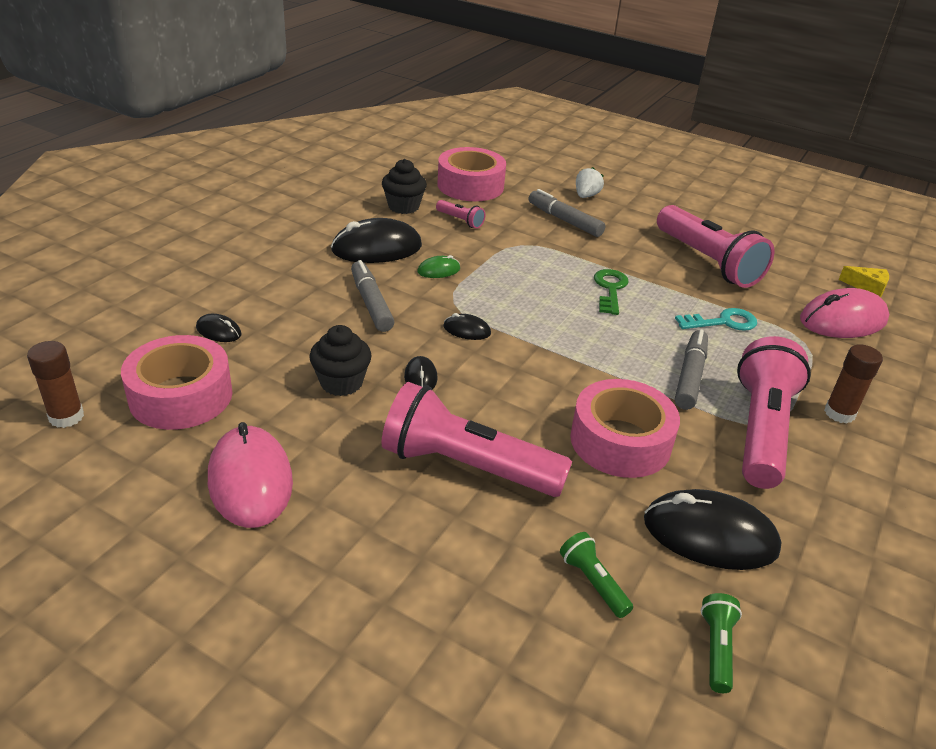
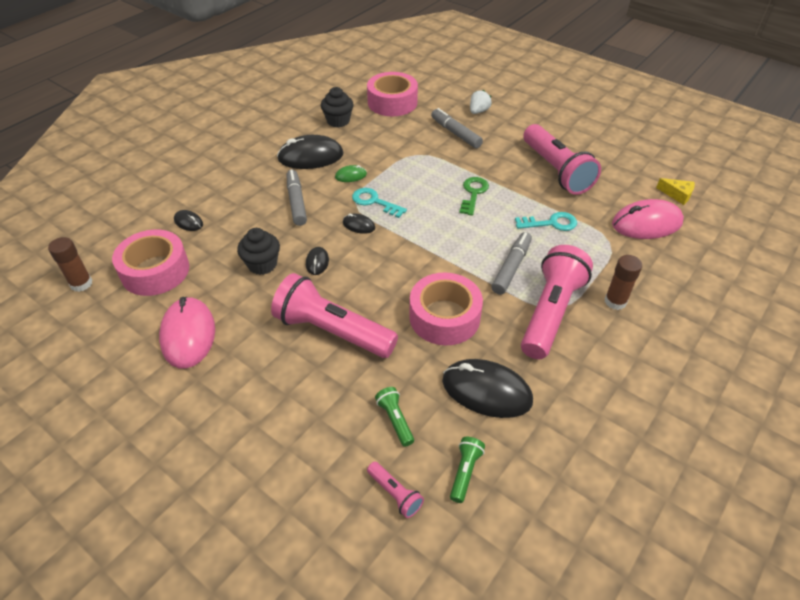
camera: 10 degrees right, 10 degrees up
pink flashlight [436,200,485,229] -> pink flashlight moved to [367,462,424,518]
none -> turquoise key [352,188,407,218]

